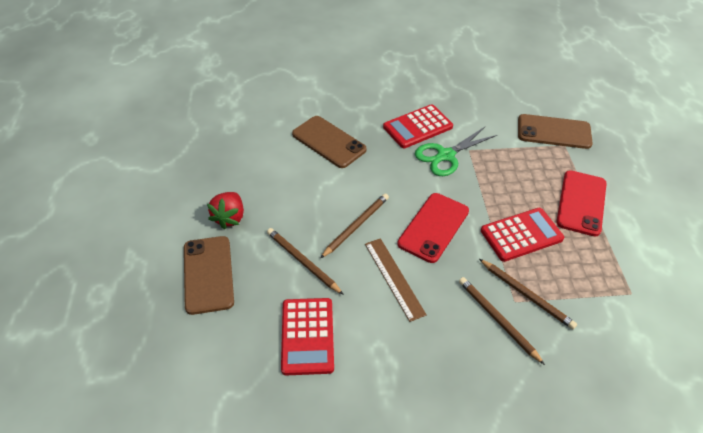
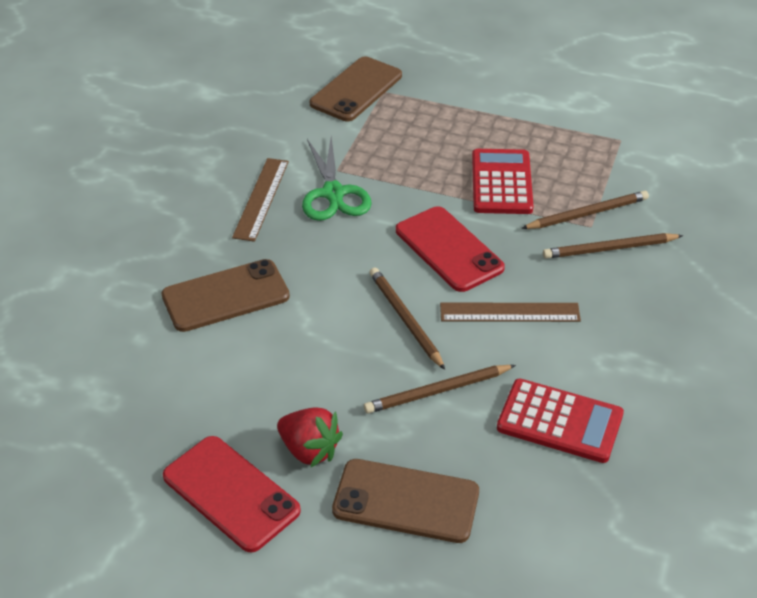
camera: 65 degrees left, 5 degrees down
red calculator [383,104,453,148] -> brown ruler [232,158,289,242]
red phone [556,170,607,237] -> red phone moved to [163,436,301,552]

